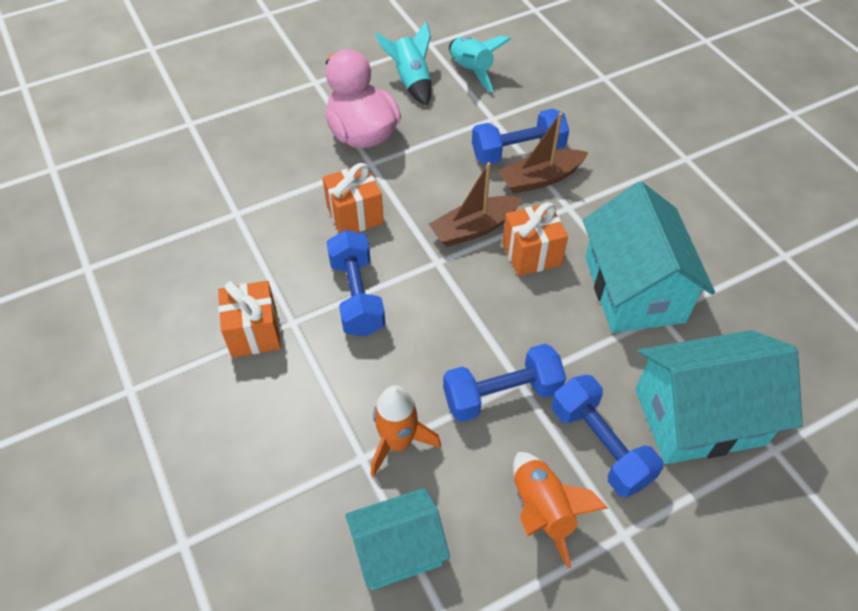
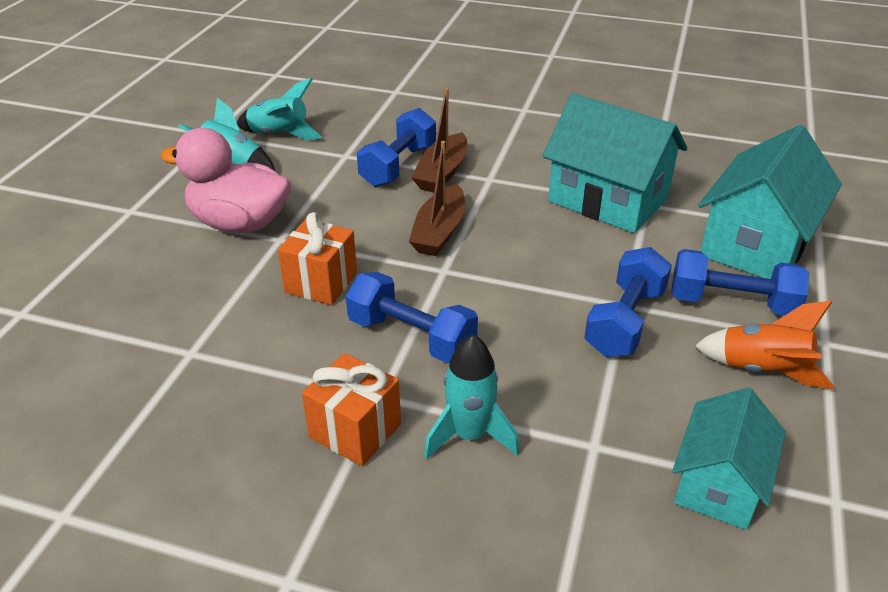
camera: 45 degrees left, 15 degrees down
orange rocket [371,385,441,477] -> none
orange gift [502,202,568,276] -> none
none -> turquoise rocket [424,334,519,460]

